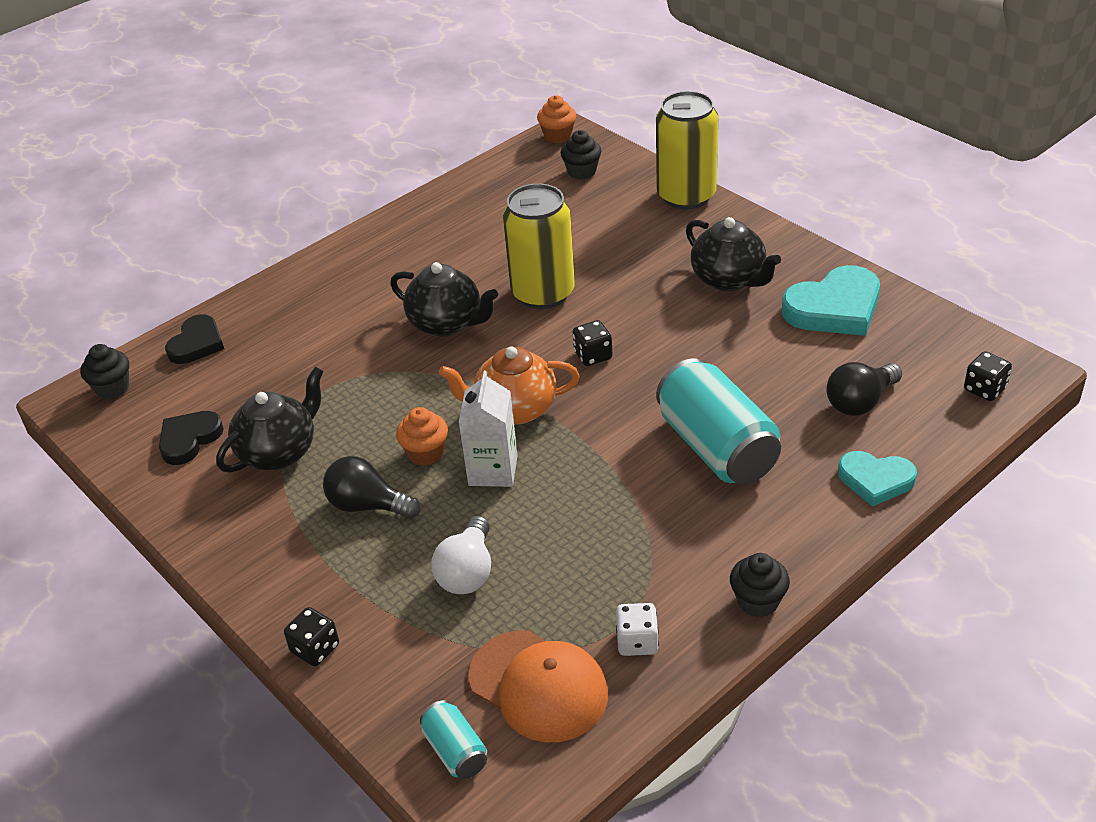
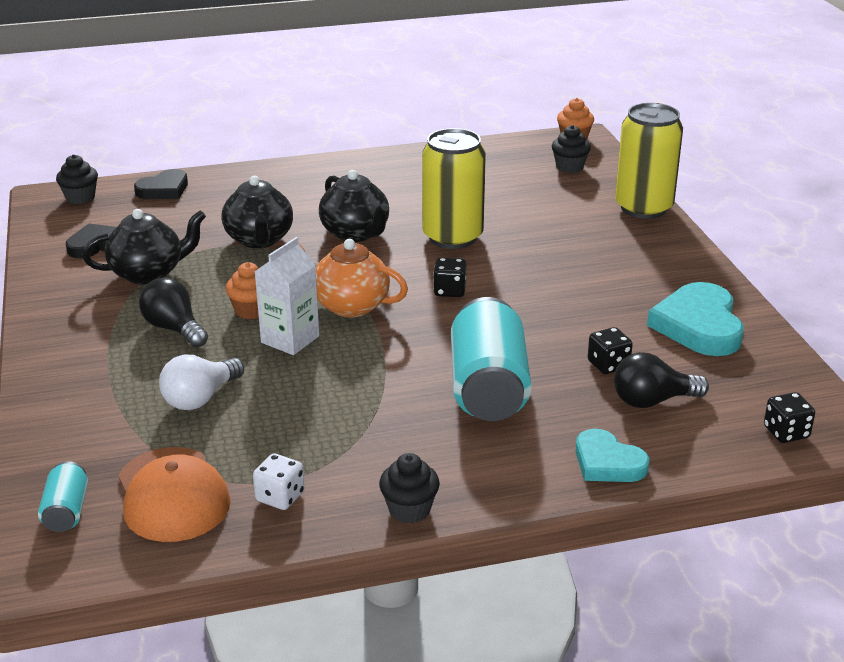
camera: 25 degrees right, 10 degrees down
black dice [284,607,339,666] -> black dice moved to [588,327,633,374]
black teapot [686,217,781,291] -> black teapot moved to [222,176,293,248]
turquoise heart [782,265,880,336] -> turquoise heart turned 90 degrees clockwise [647,282,744,356]

